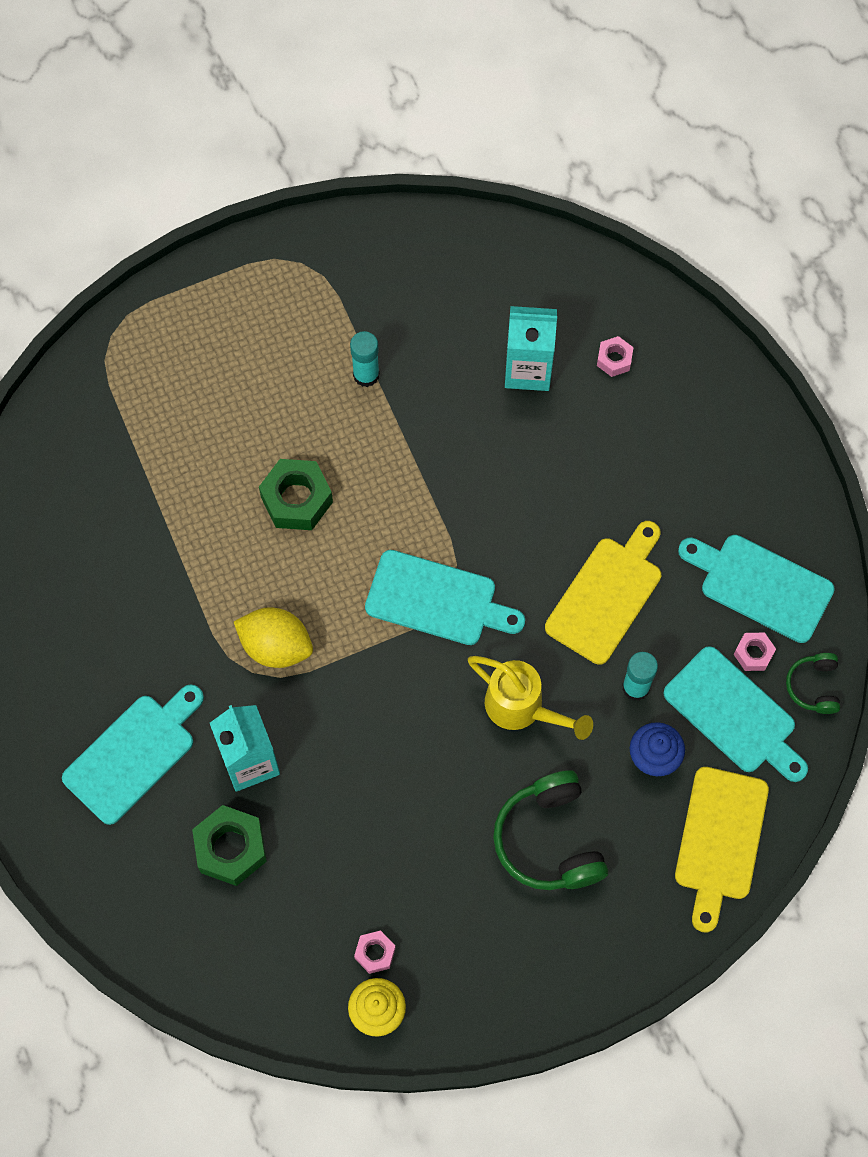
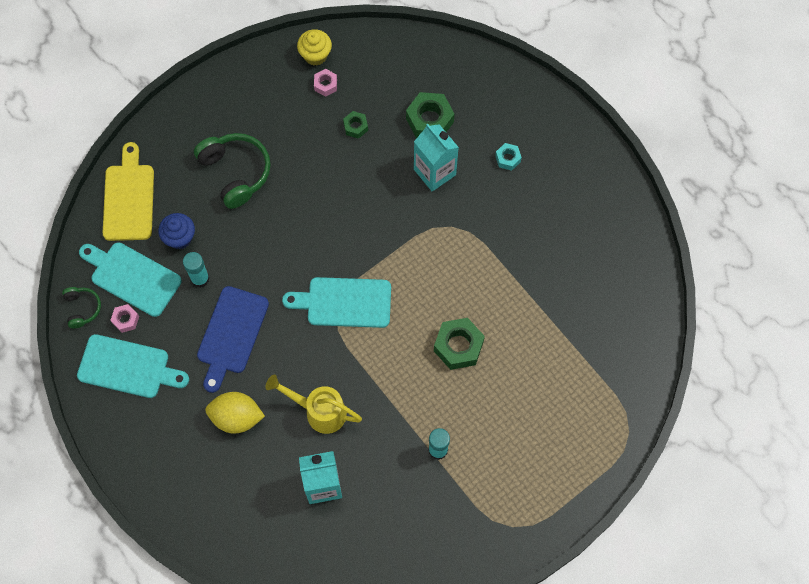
camera: 165 degrees right, 0 degrees up
turquoise cutting board [62,684,204,825] -> turquoise nut [495,143,522,171]
yellow lemon [234,607,313,668] -> yellow lemon moved to [205,392,265,434]
yellow watering can [468,656,593,740] -> yellow watering can moved to [265,374,362,434]
yellow cutting board [545,521,661,665] -> blue cutting board [197,286,269,393]
pink nut [597,336,634,377] -> none
none -> green nut [343,111,368,139]

